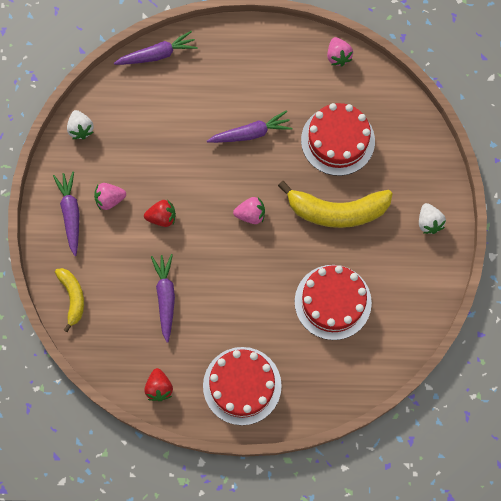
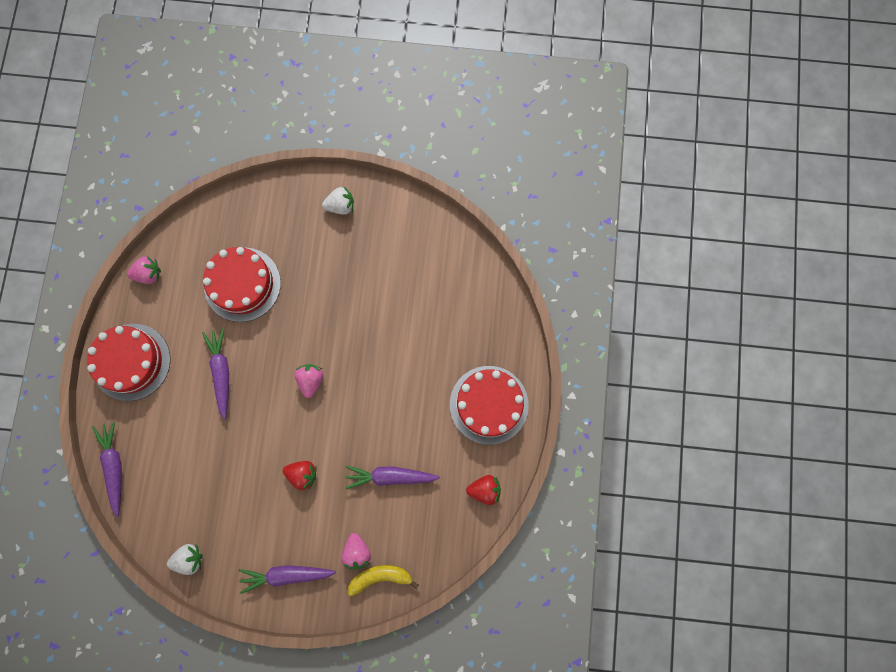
camera: 85 degrees left, 5 degrees up
pink strawberry [94,183,126,210] -> pink strawberry moved to [341,533,371,569]
red strawberry [144,200,176,227] -> red strawberry turned 105 degrees clockwise [283,461,317,490]
yellow banana [278,181,393,228] -> none
red cake [295,265,372,340] -> red cake moved to [87,324,171,401]

